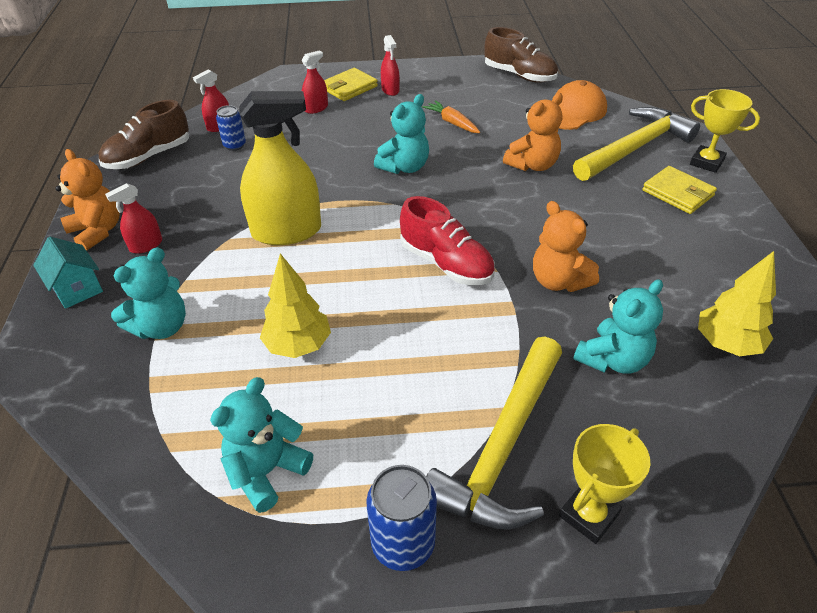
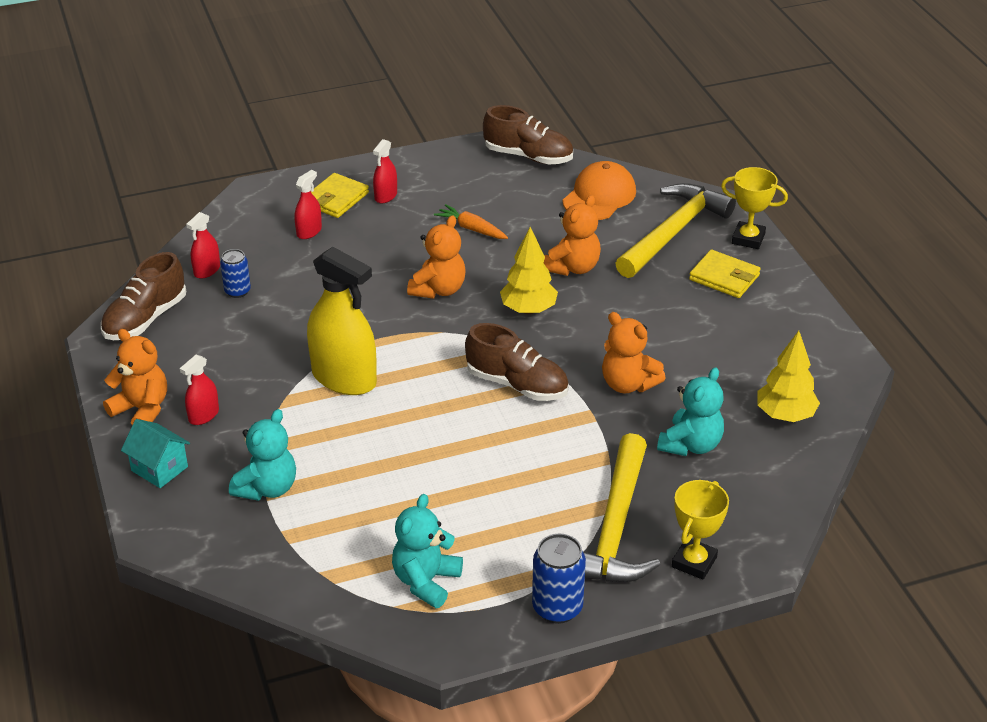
camera: 15 degrees left, 5 degrees down
yellow spray bottle [239,91,321,245] -> yellow spray bottle turned 60 degrees clockwise [307,247,377,395]
yellow tree [260,253,331,358] -> yellow tree moved to [500,227,558,314]
turquoise teddy bear [374,94,429,174] -> orange teddy bear [407,215,466,299]
red spray bottle [381,35,400,96] -> red spray bottle turned 60 degrees clockwise [373,139,397,203]
red shoe [400,196,495,285] -> brown shoe [465,323,569,401]

